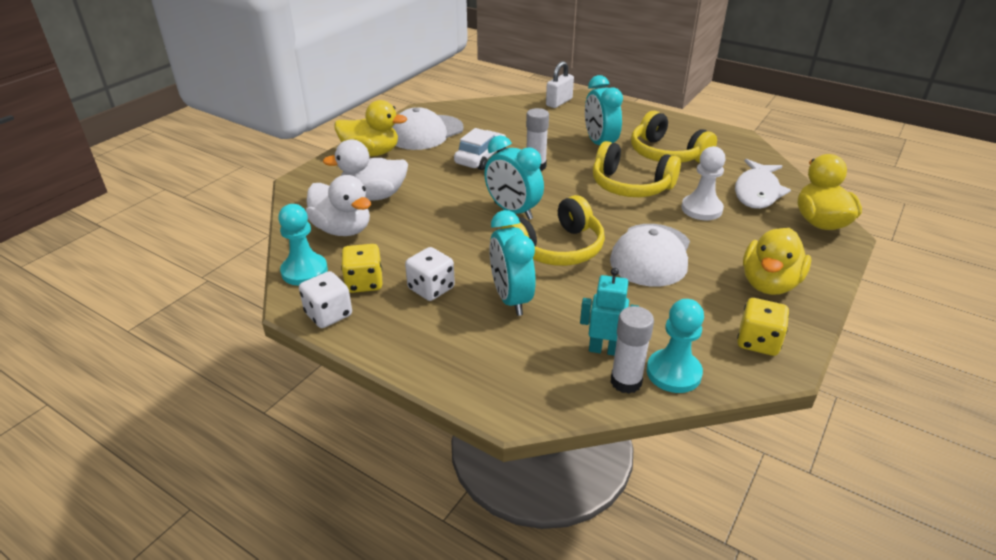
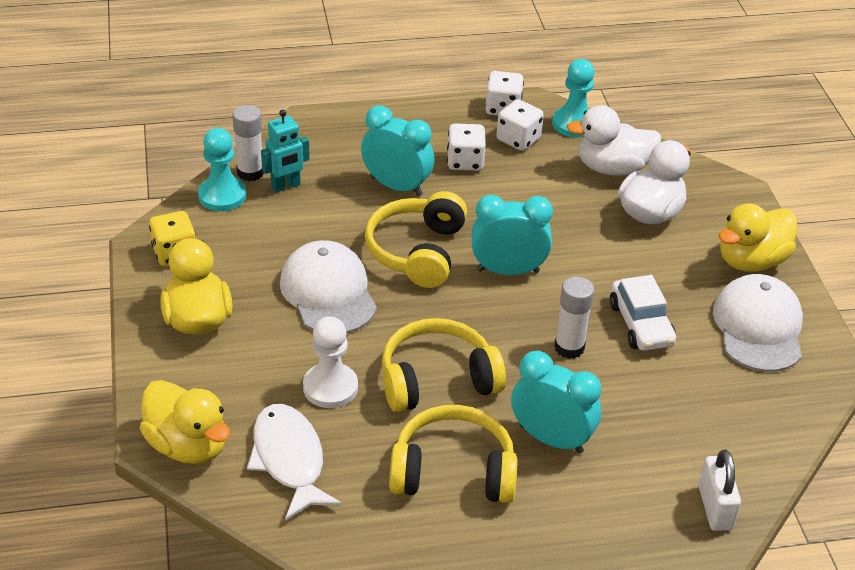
camera: 135 degrees right, 5 degrees up
yellow dice [341,244,382,293] -> white dice [497,99,544,151]

